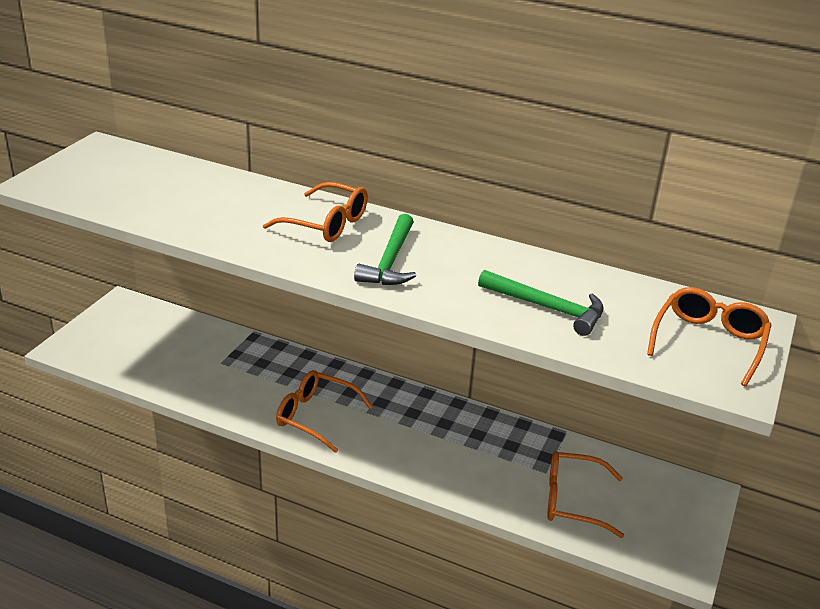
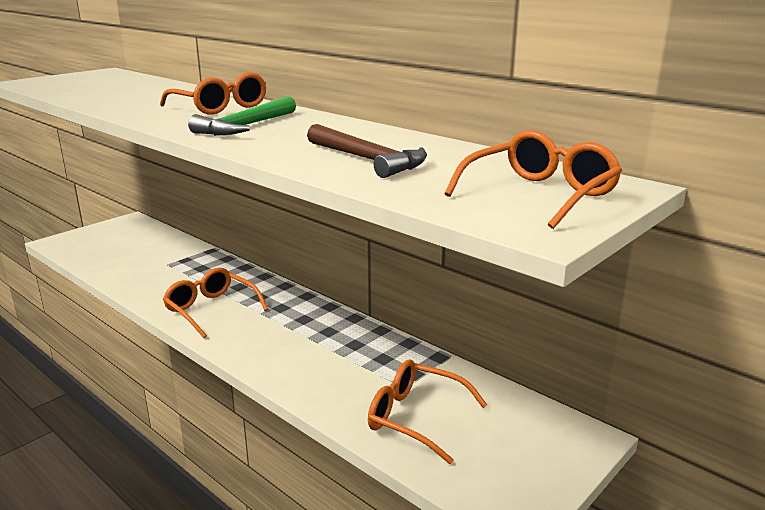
camera: 20 degrees right, 10 degrees down
green hammer [478,270,604,336] -> brown hammer [307,124,427,178]

